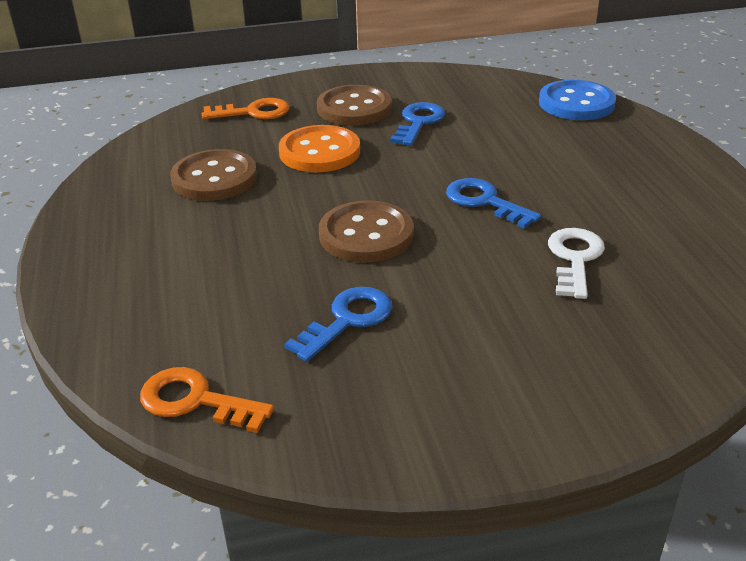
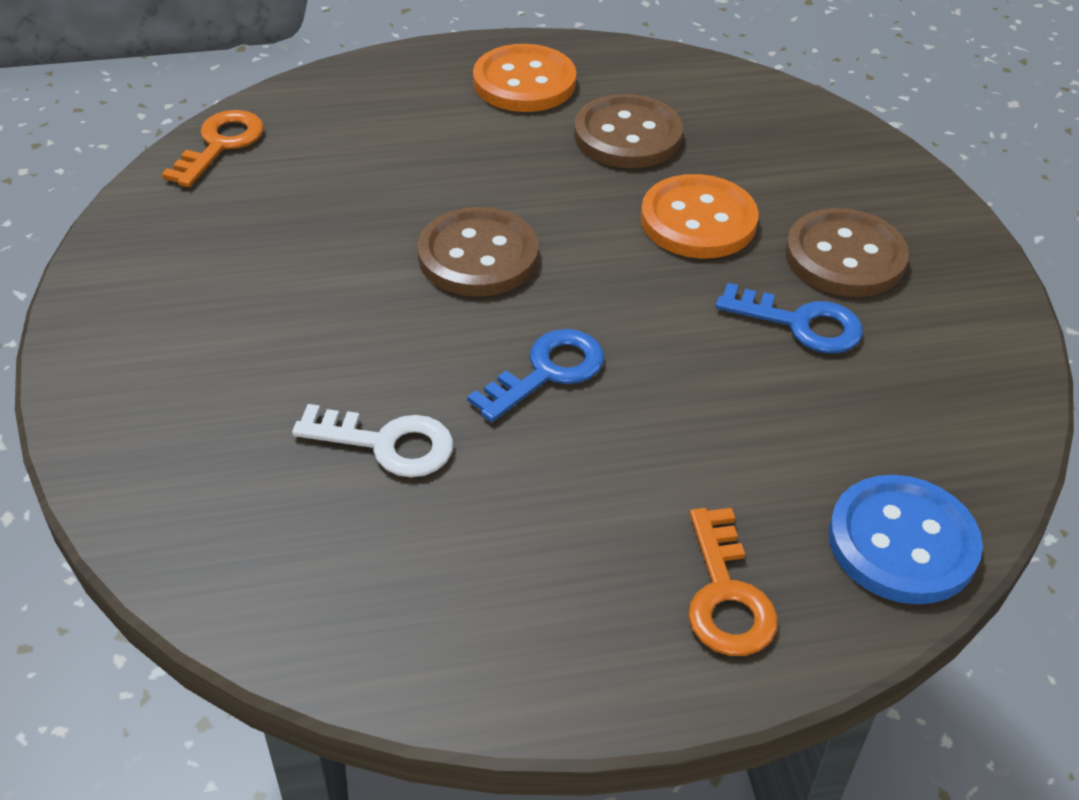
camera: 90 degrees right, 10 degrees up
orange key [202,98,289,119] -> orange key moved to [688,508,778,656]
blue key [284,287,392,362] -> none
none -> orange button [473,44,576,112]

